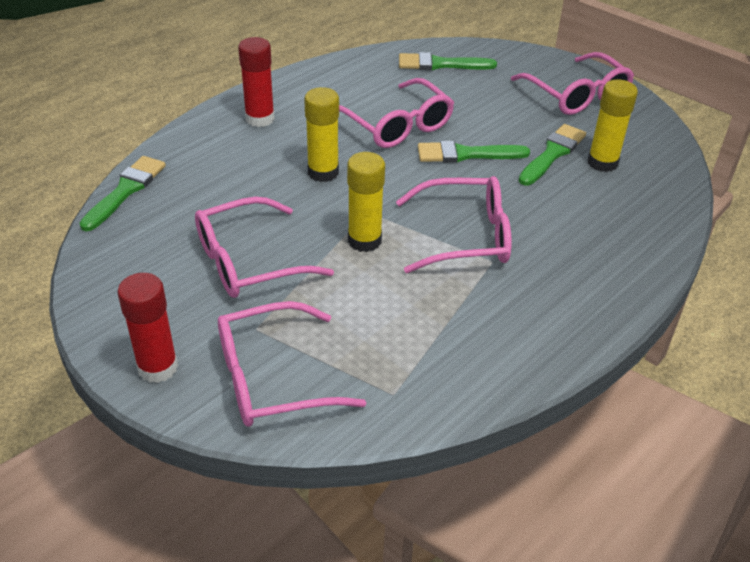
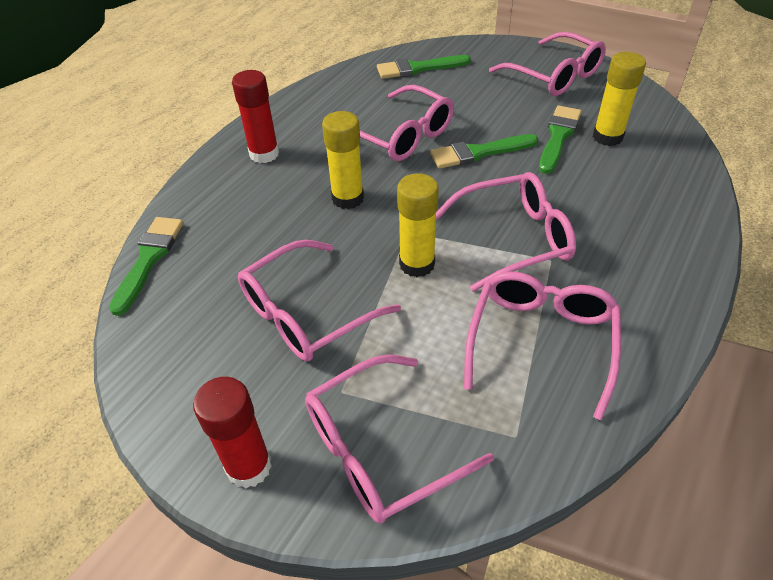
camera: 10 degrees left, 5 degrees up
none -> pink glasses [464,272,621,421]

